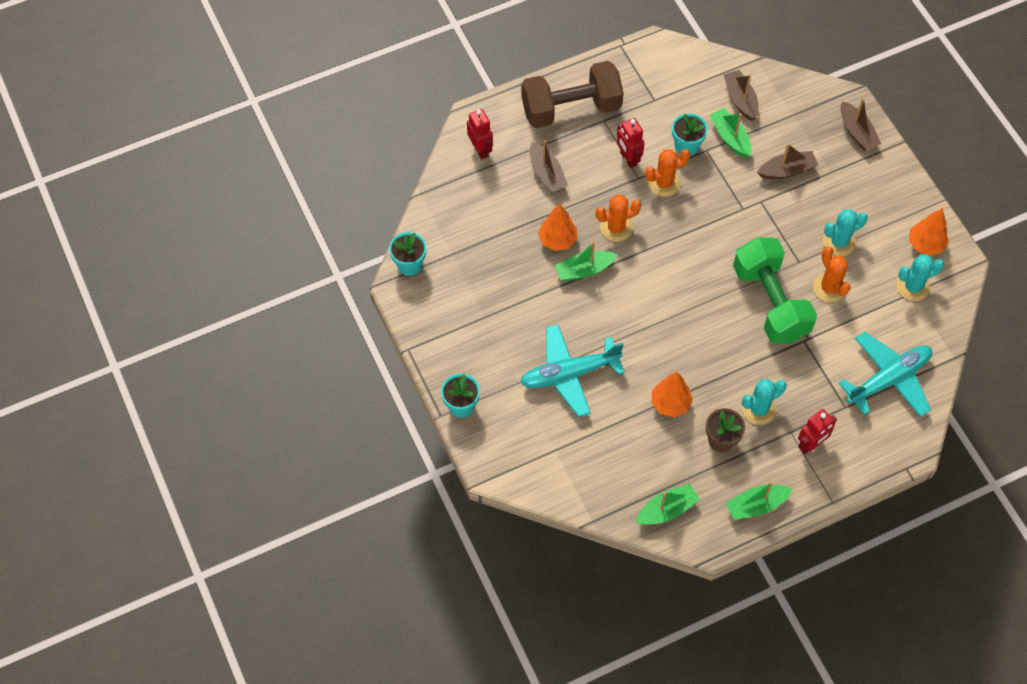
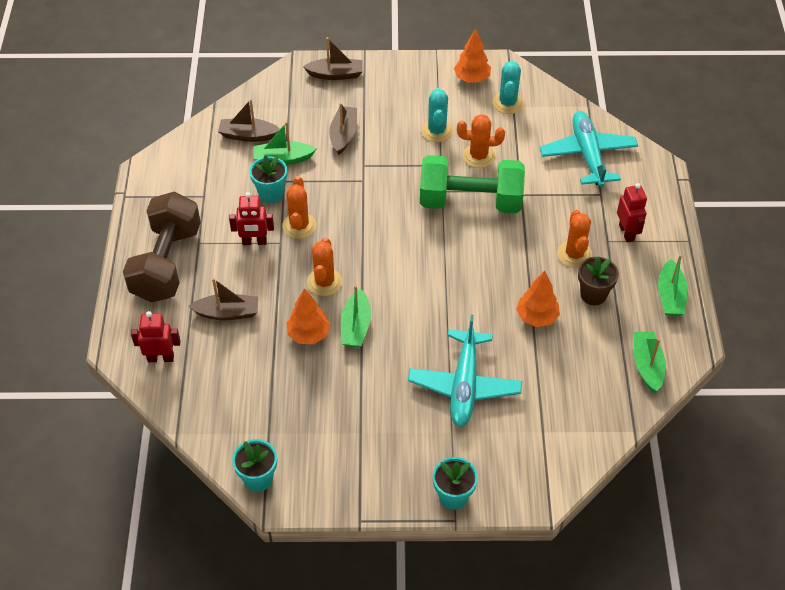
camera: 65 degrees left, 10 degrees down
turquoise cactus [742,379,787,425] -> orange cactus [557,210,592,268]

